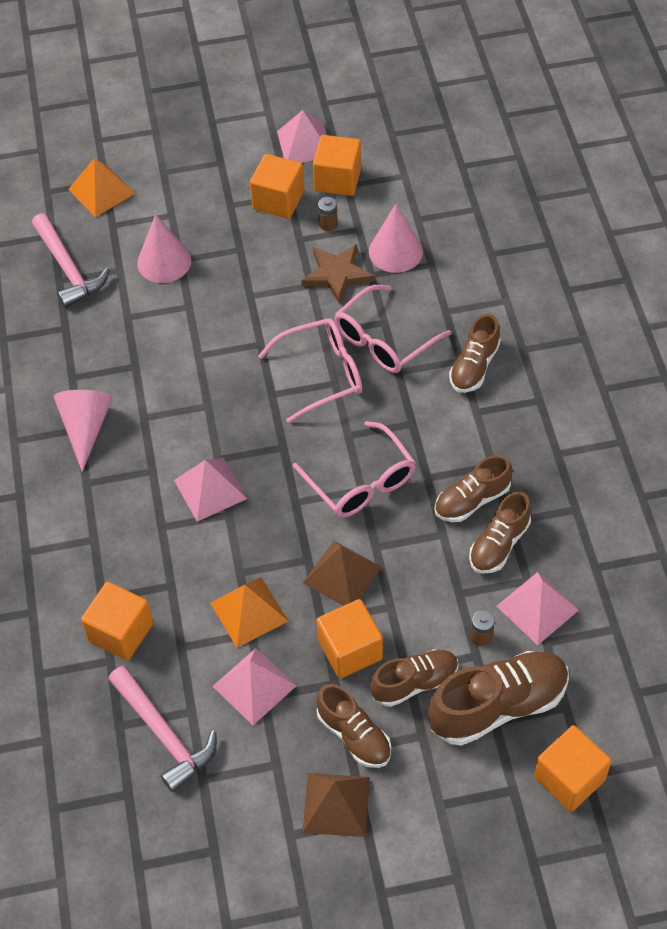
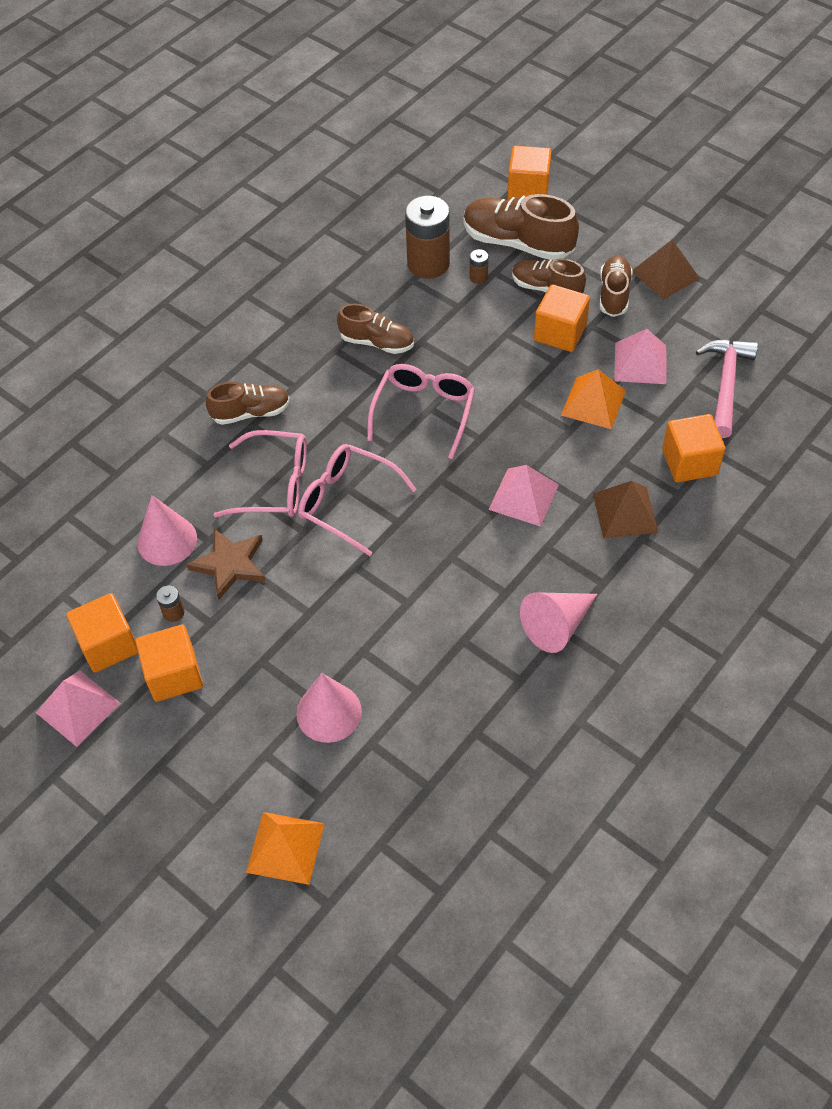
camera: 130 degrees left, 0 degrees up
pink hammer [32,213,110,308] -> none
brown pyramid [303,541,382,606] -> brown pyramid moved to [593,481,659,539]
brown shoe [469,491,531,574] -> none
pink pyramid [496,572,579,645] -> brown battery [405,196,450,279]

